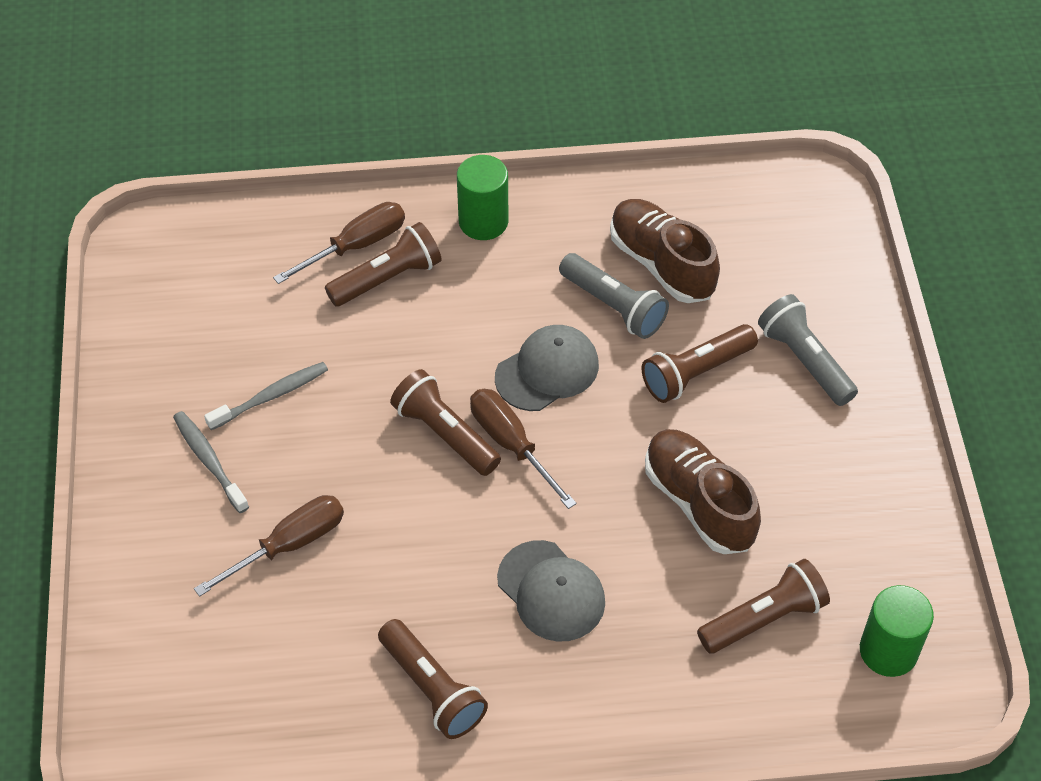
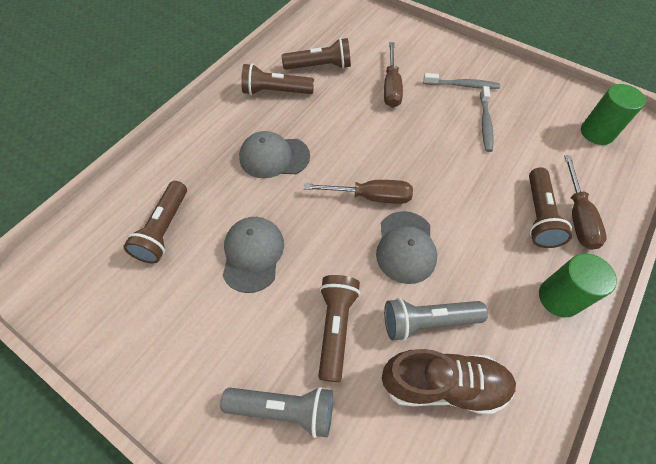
camera: 130 degrees right, 5 degrees up
brown flashlight [390,369,501,476] -> brown flashlight moved to [282,38,351,69]
brown shoe [645,429,761,554] -> grey cap [223,217,284,293]
green cylinder [860,585,934,677] -> green cylinder moved to [581,84,646,145]

